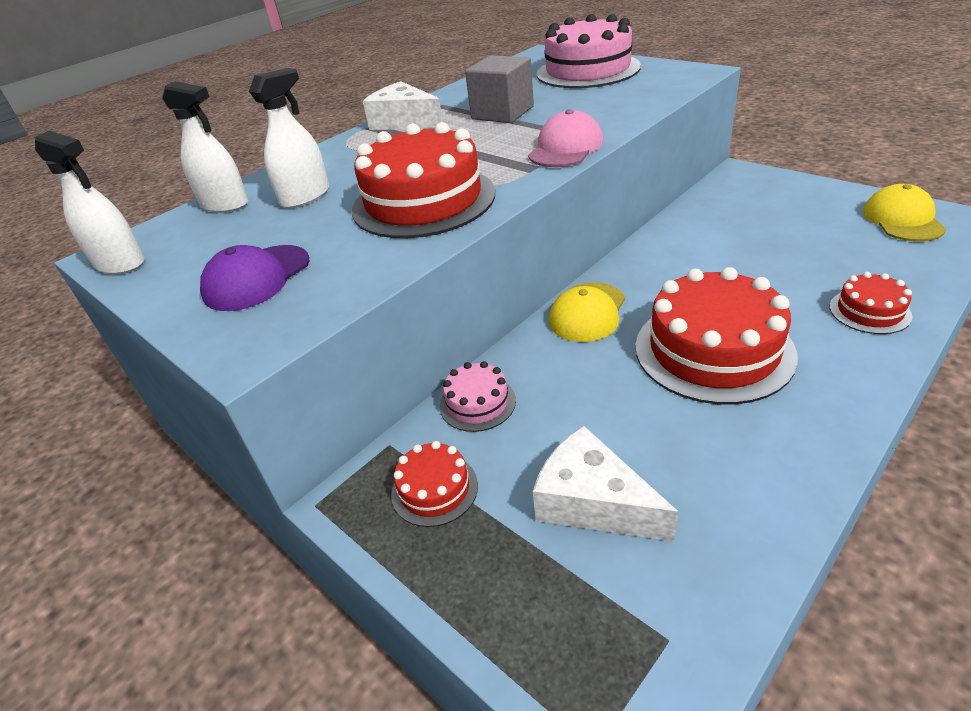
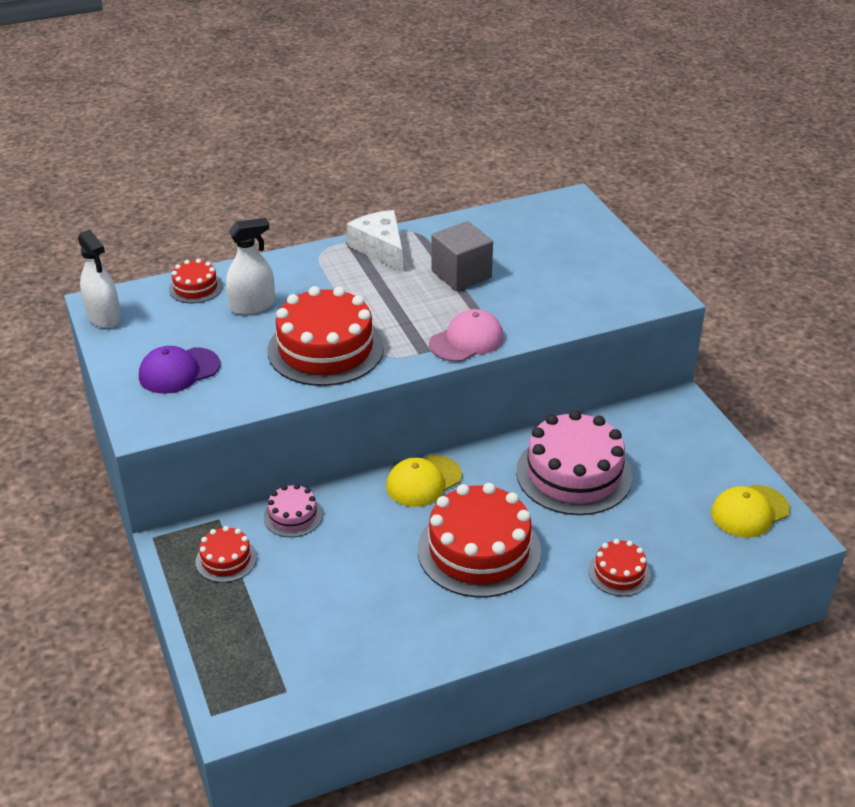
camera: 20 degrees right, 0 degrees up
white spray bottle [162,82,248,213] -> red cake [169,259,223,303]
white cheese [533,426,678,542] -> none
pink cake [537,14,641,88] -> pink cake moved to [516,410,633,515]
yellow cap [863,184,946,241] -> yellow cap turned 150 degrees counterclockwise [711,485,790,538]

